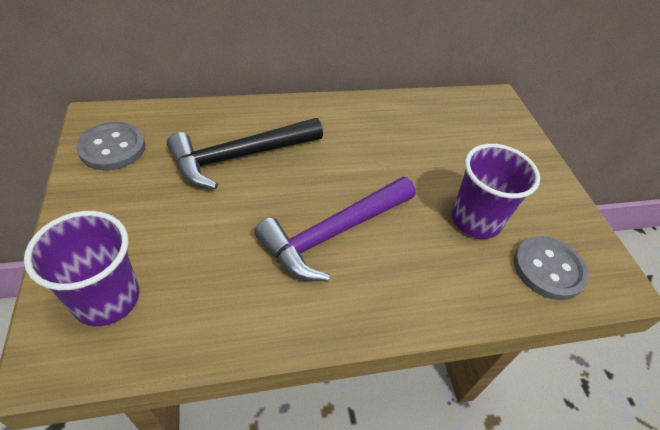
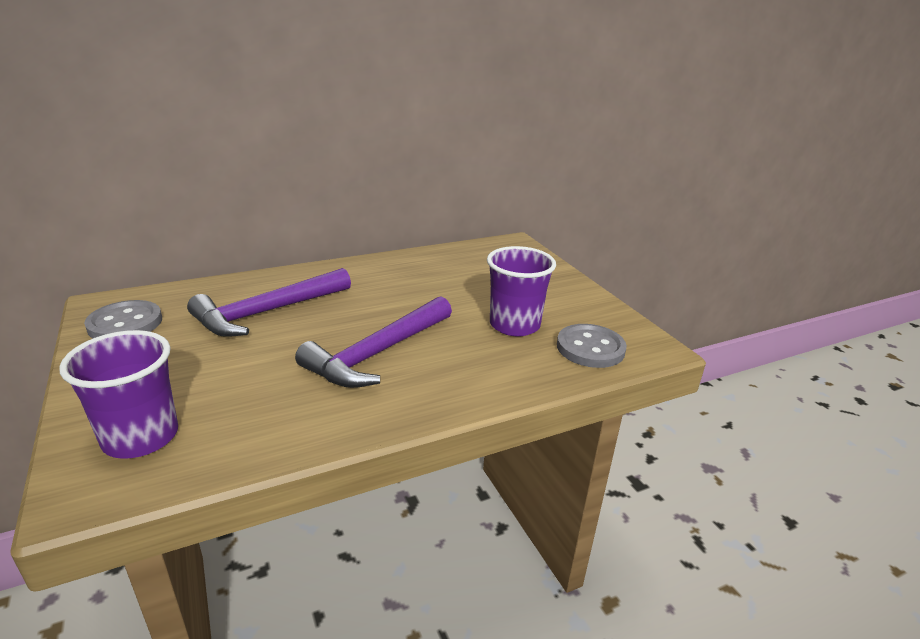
camera: 10 degrees left, 20 degrees down
black hammer [167,118,323,189] -> purple hammer [187,268,351,337]

